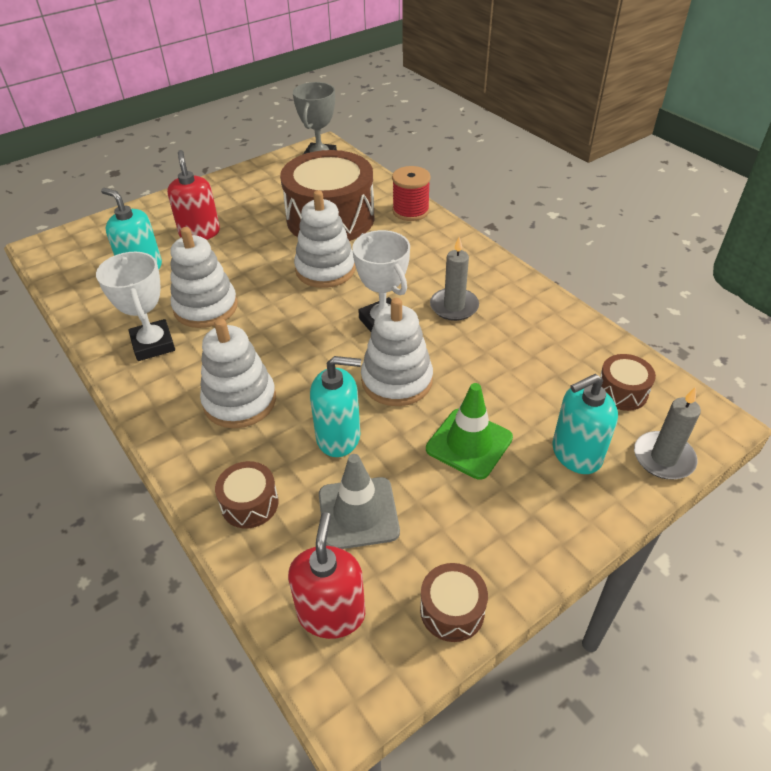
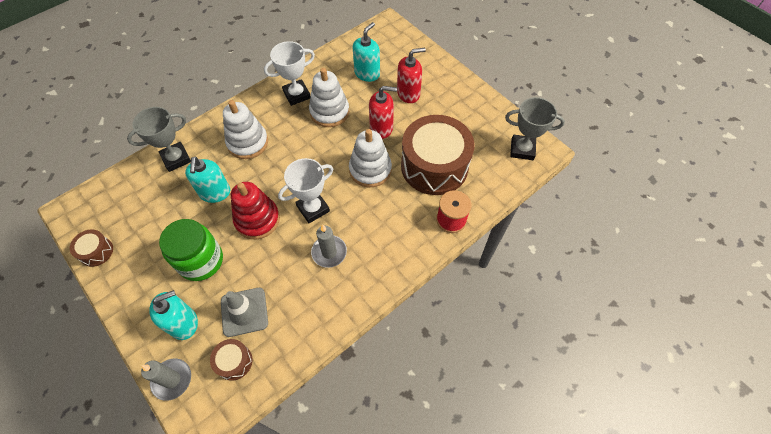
camera: 85 degrees right, 15 degrees up
brown drum [215,461,279,529] -> grey trophy [127,107,191,172]
red soap dispenser [288,512,365,639] -> red soap dispenser moved to [369,86,397,139]
grey traffic cone [319,454,400,549] -> grey traffic cone moved to [221,288,268,337]
white stacking toy [361,298,433,406] -> red stacking toy [231,182,280,239]
green traffic cone [426,383,513,480] -> green jar [159,219,223,281]
turquoise soap dispenser [552,374,618,474] -> turquoise soap dispenser turned 90 degrees clockwise [149,290,198,340]

